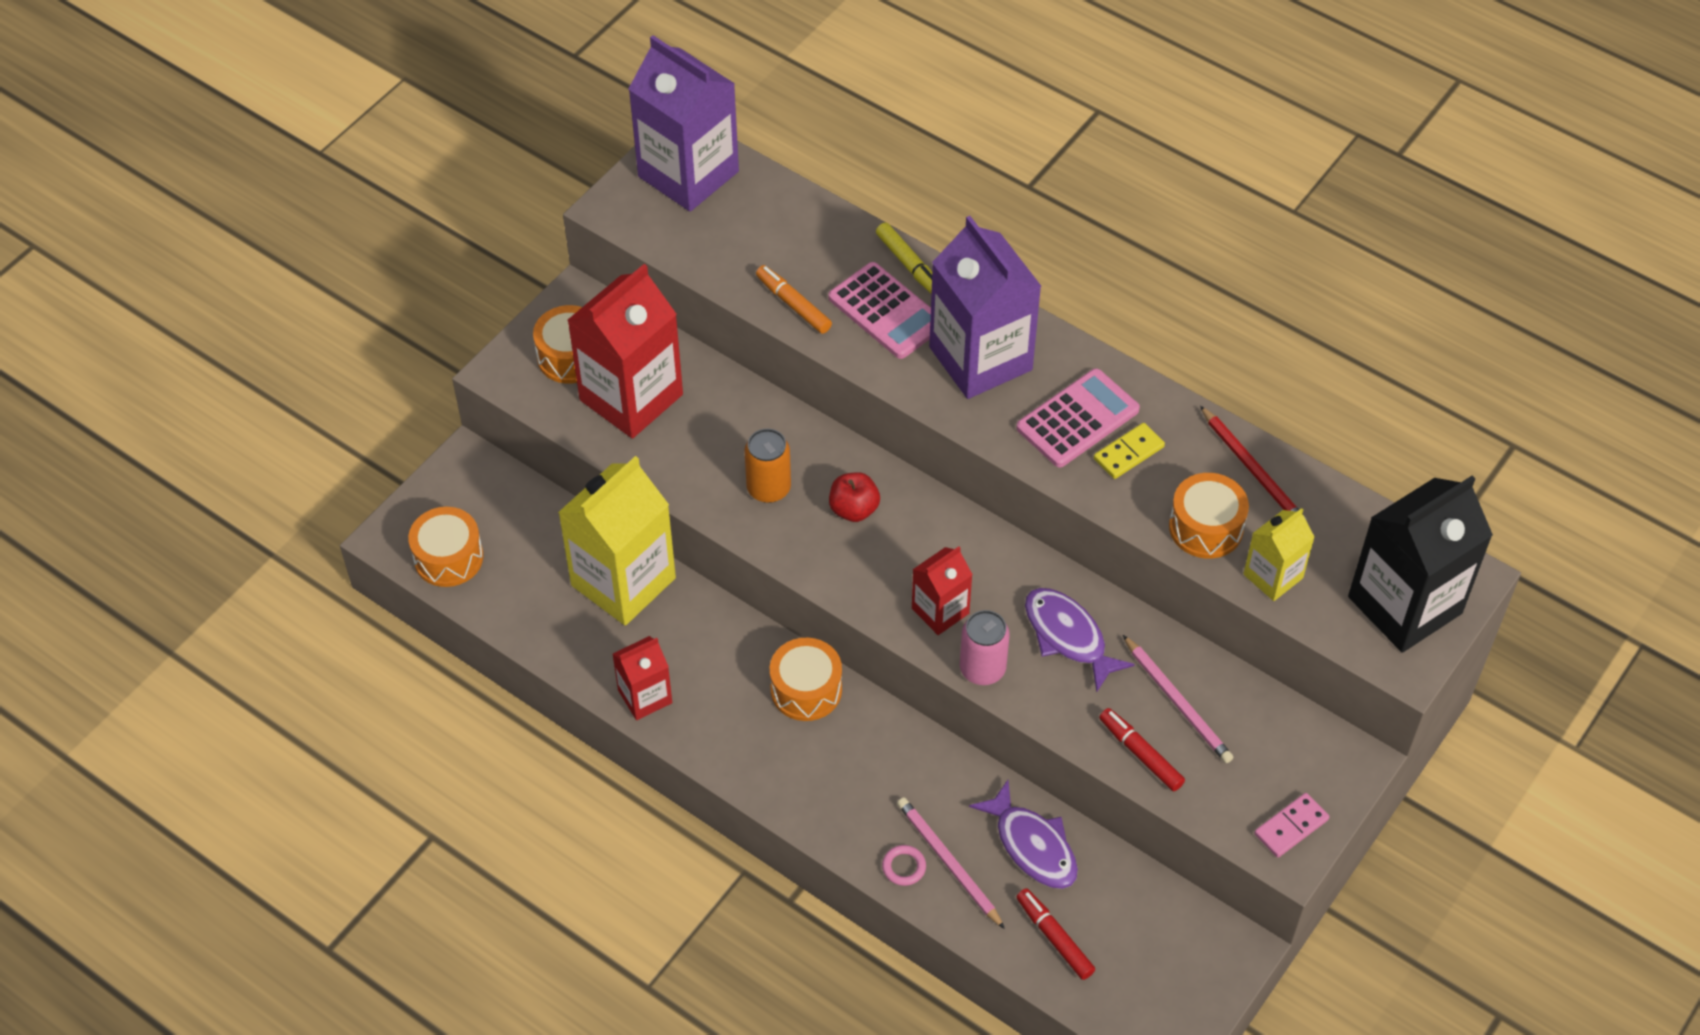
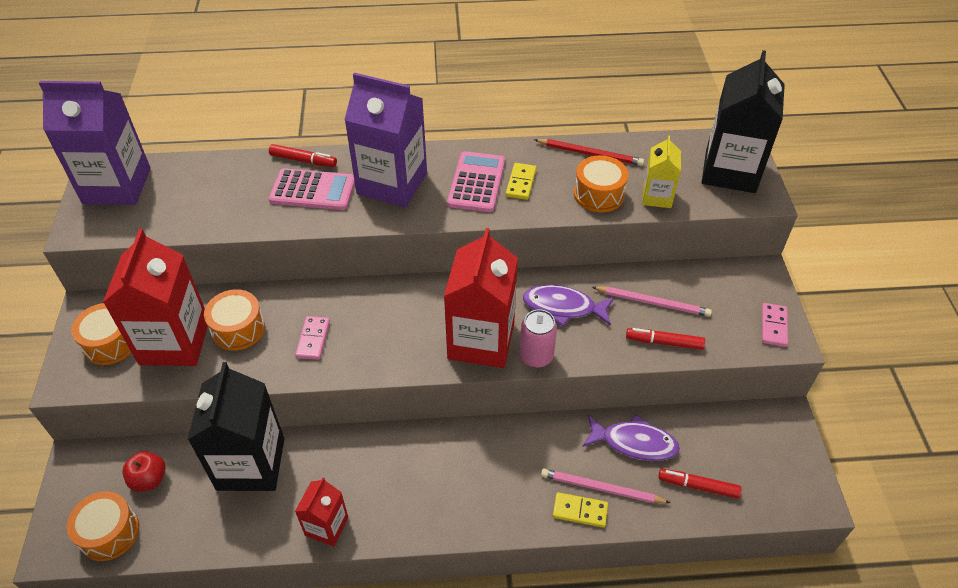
camera: 40 degrees left, 5 degrees down
yellow carton [558,456,676,626] -> black carton [187,362,284,491]
orange can [744,429,791,503] -> pink domino [295,316,330,360]
orange marker [756,265,832,334] -> none
orange drum [770,638,842,721] -> orange drum moved to [204,289,265,351]
red apple [829,472,880,522] -> red apple moved to [122,451,166,491]
yellow marker [876,223,932,293] -> red marker [269,144,337,167]
pink ring [882,845,926,886] -> yellow domino [553,492,608,527]
red carton [912,546,973,635] -> red carton [444,228,518,368], size x1.89

